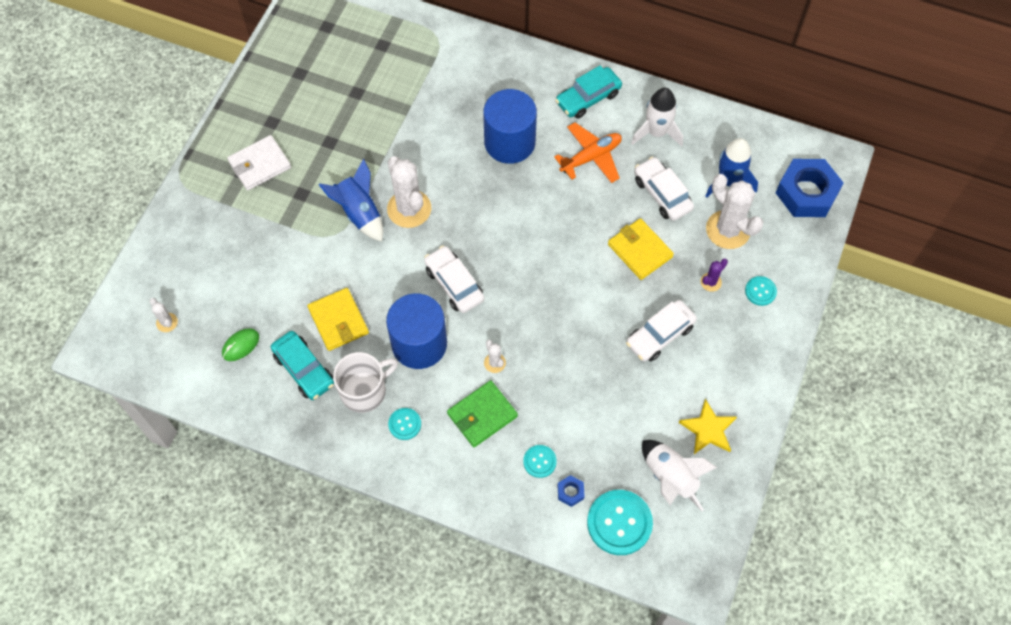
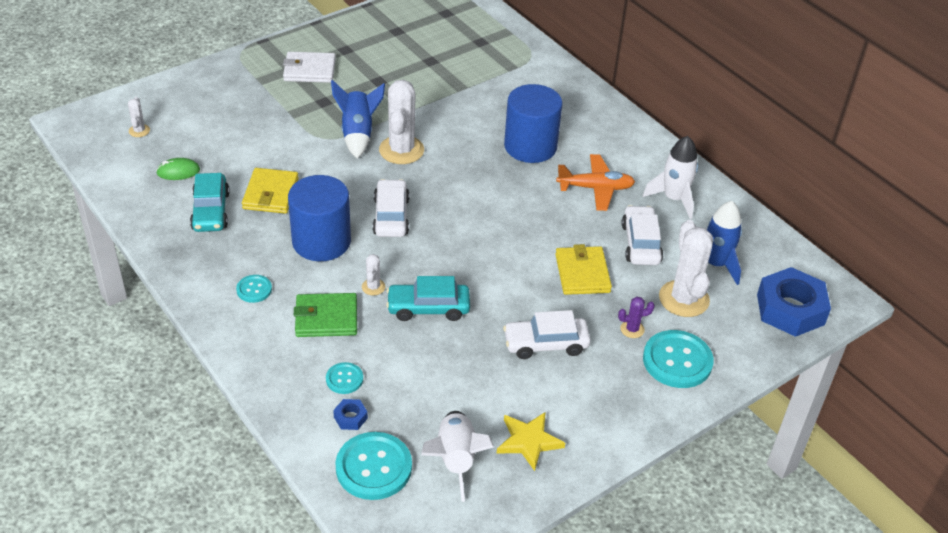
camera: 30 degrees right, 20 degrees down
white mug [333,352,398,413] -> none
turquoise car [555,65,622,119] -> turquoise car moved to [386,276,470,321]
turquoise button [745,276,777,306] -> turquoise button [643,330,714,388], size x1.92

